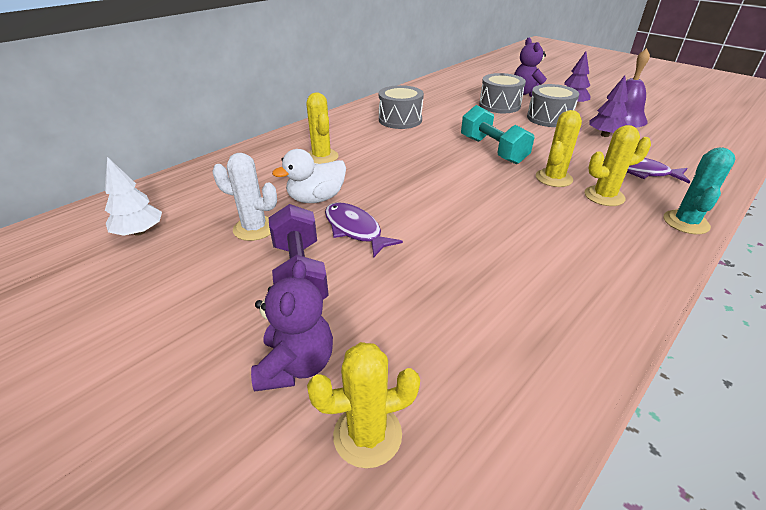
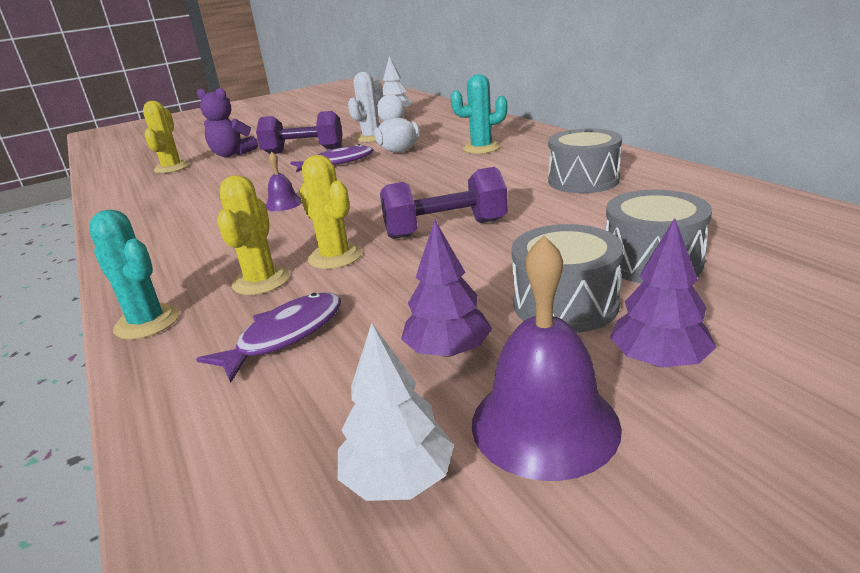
camera: 110 degrees right, 10 degrees down
yellow cactus [306,93,339,164] -> turquoise cactus [451,74,507,154]
turquoise dumbbell [461,105,534,164] -> purple dumbbell [380,167,508,239]
purple teddy bear [514,38,547,97] -> none
none -> purple bell [266,152,302,211]
none -> white tree [337,323,454,501]

